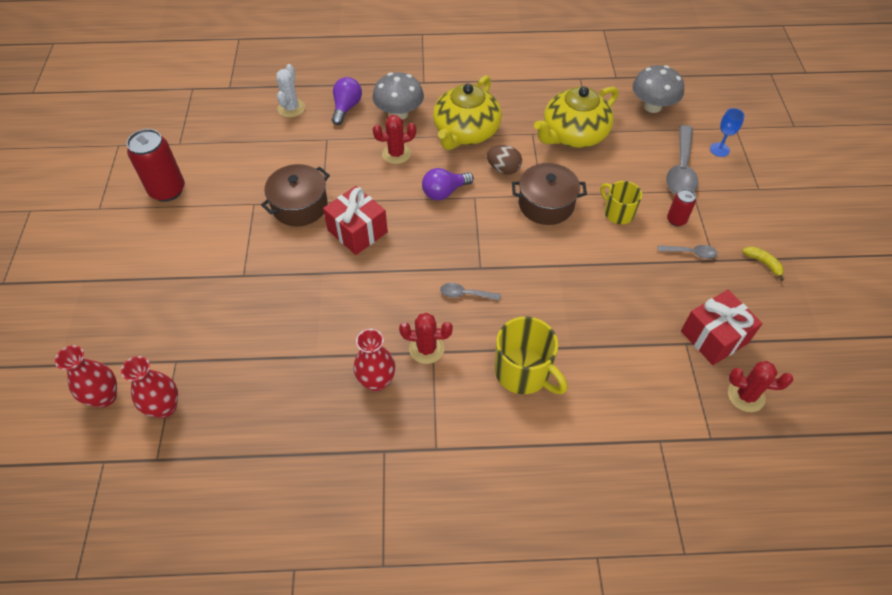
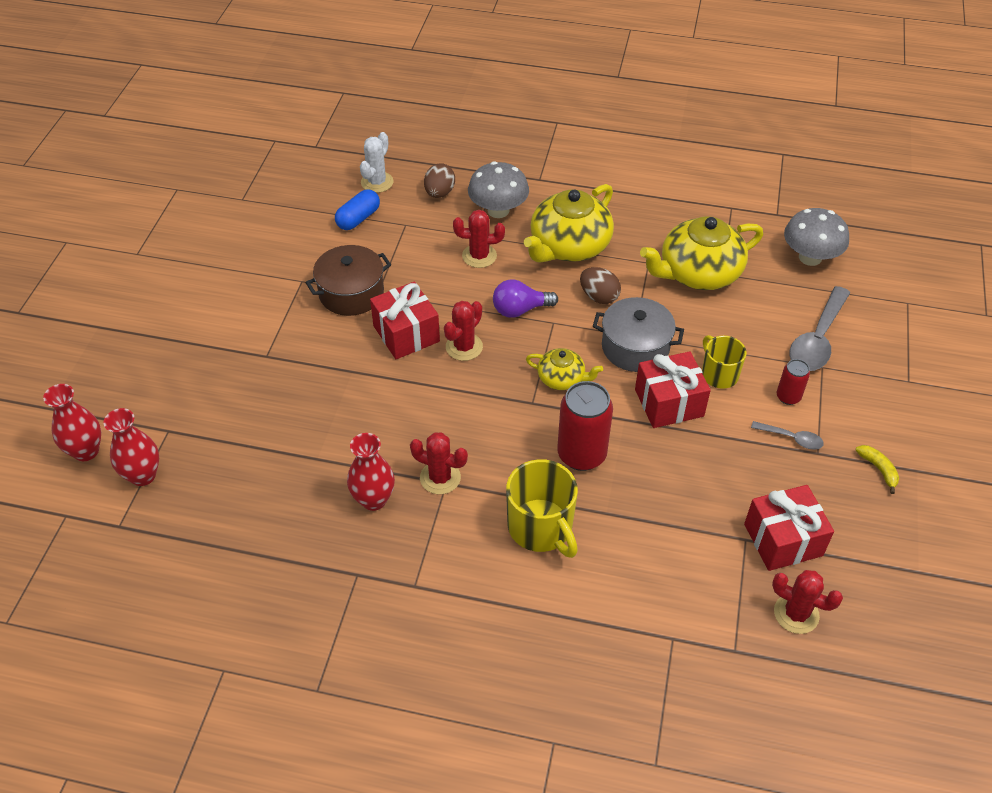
camera: 15 degrees right, 5 degrees down
red can [127,129,185,202] -> red can moved to [557,381,613,471]
purple light bulb [332,77,362,125] -> brown egg [424,163,455,198]
grey spoon [440,283,501,301] -> none
brown pot [512,163,587,225] -> grey pot [593,297,684,372]
blue goblet [710,108,745,157] -> none
none -> blue capsule [335,189,380,230]
none -> red cactus [444,301,483,361]
none -> yellow teapot [526,348,603,390]
none -> red gift [635,351,711,428]

